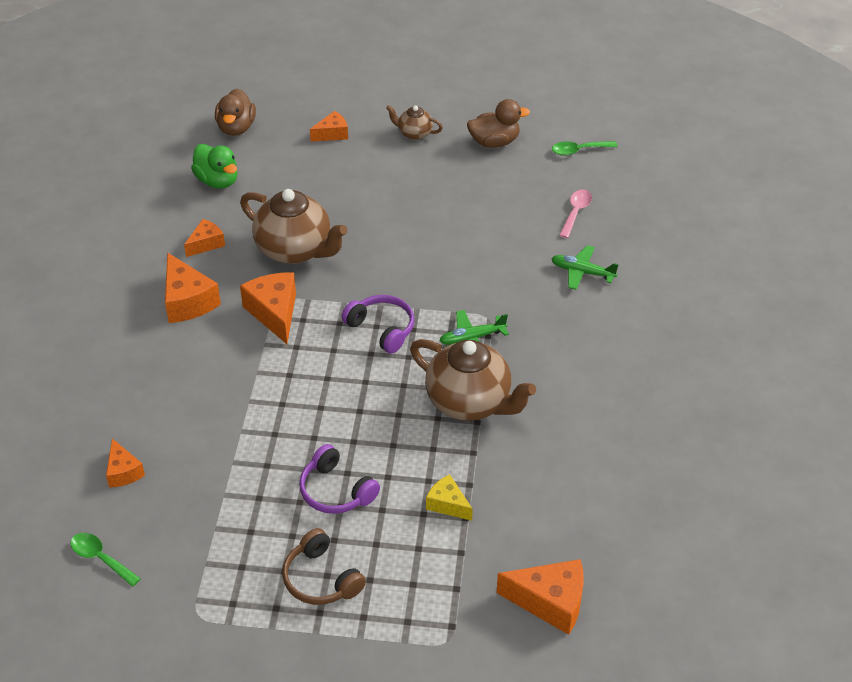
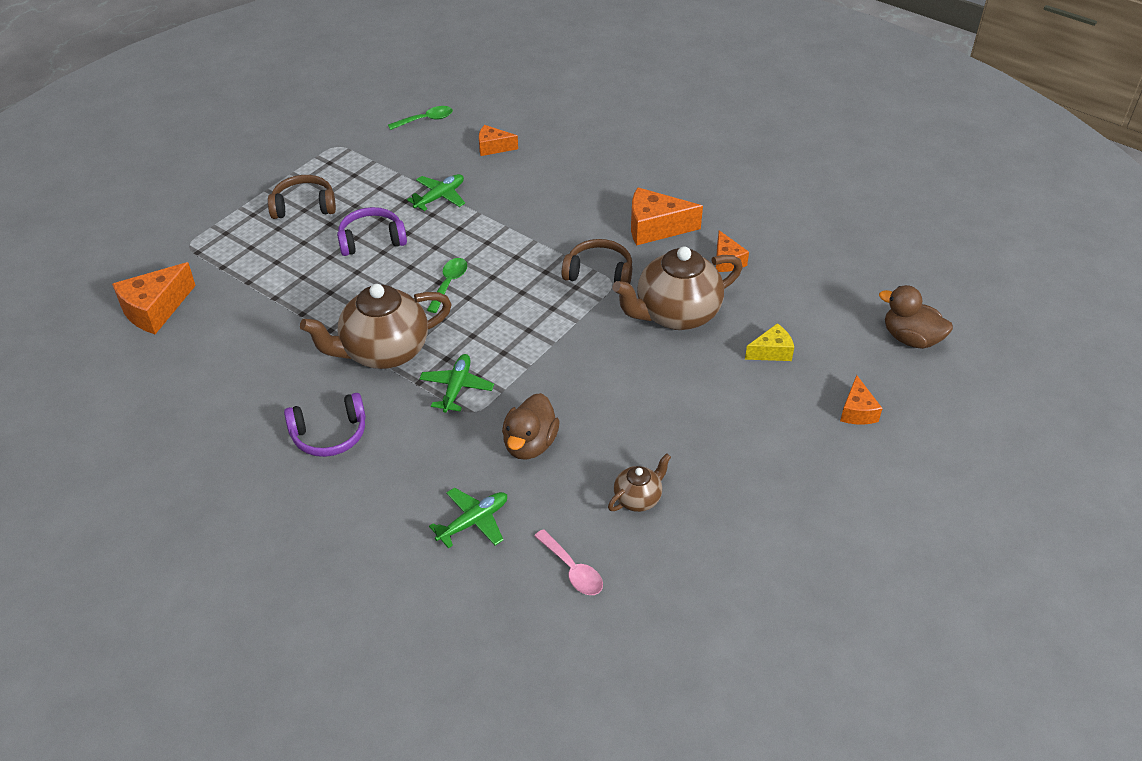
camera: 120 degrees right, 0 degrees up
green duck [191,144,238,189] -> none
orange cheese [240,272,296,344] -> brown headphones [562,239,632,284]
purple headphones [341,295,414,354] -> purple headphones moved to [284,393,366,457]
brown teapot [386,105,443,140] -> brown teapot moved to [608,453,671,512]
yellow cheese [426,474,473,521] -> yellow cheese moved to [745,323,794,361]
brown duck [467,99,530,148] -> brown duck moved to [502,393,560,460]
green spoon [552,141,618,156] -> green spoon moved to [427,258,467,313]
none -> green plane [407,174,465,211]

